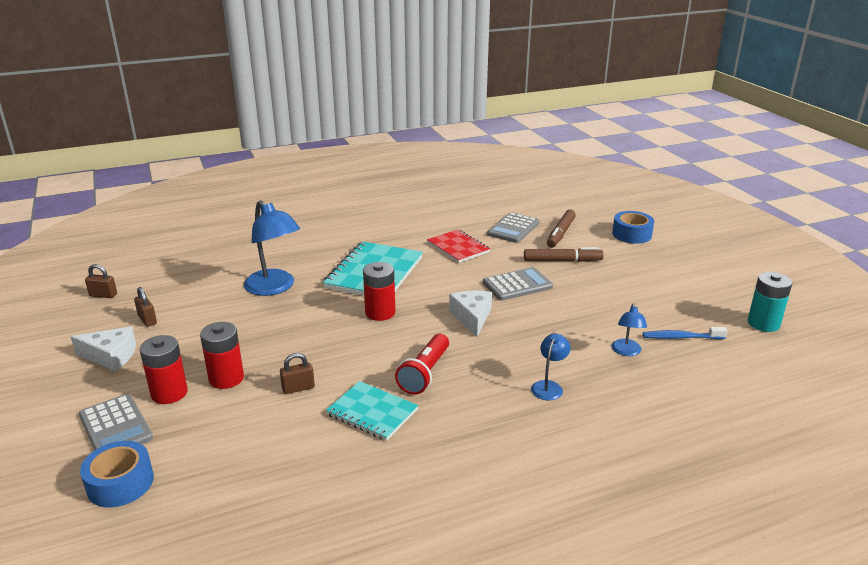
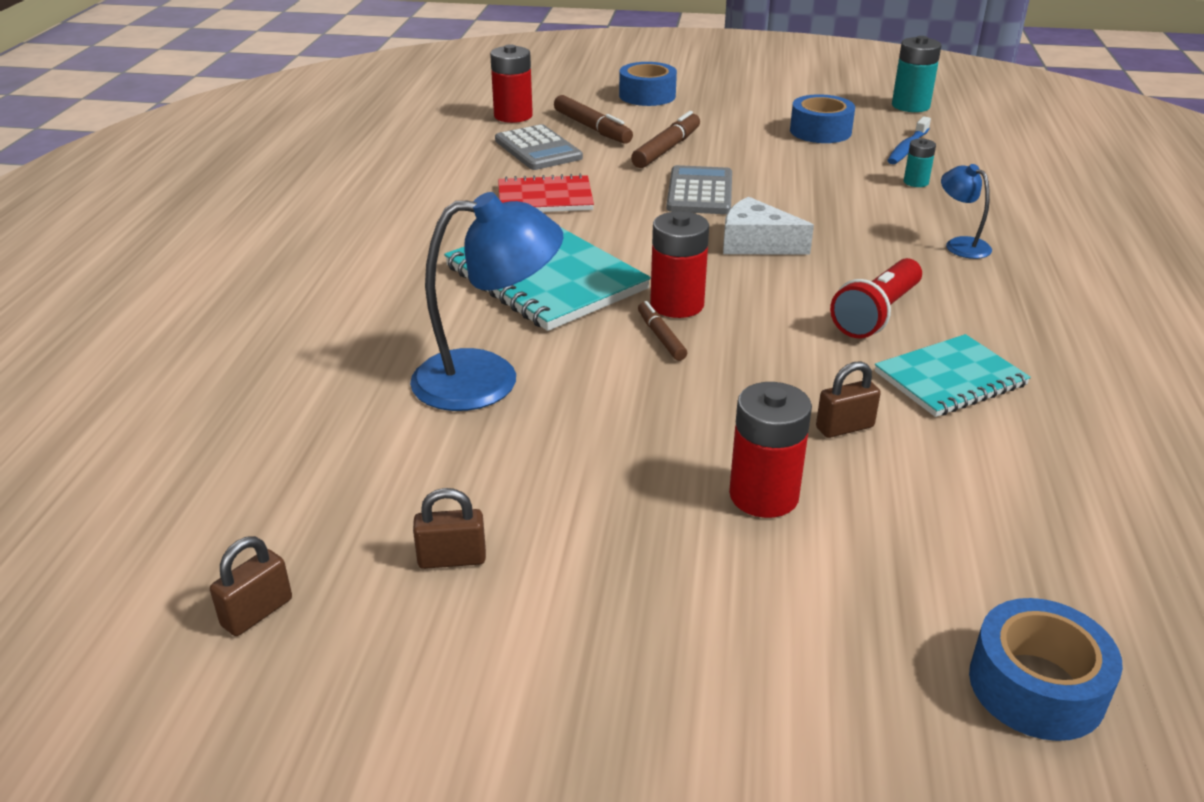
camera: 60 degrees left, 5 degrees up
white cheese [71,326,136,372] -> none
grey calculator [79,394,153,451] -> none
red battery [140,335,188,404] -> red battery moved to [490,44,533,123]
brown padlock [280,353,315,394] -> brown padlock turned 60 degrees clockwise [816,361,881,438]
red flashlight [395,334,449,395] -> red flashlight turned 75 degrees clockwise [830,258,922,338]
blue lamp [612,303,647,356] -> turquoise battery [904,138,936,187]
none -> brown marker [638,301,687,361]
none -> blue tape [790,94,855,143]

